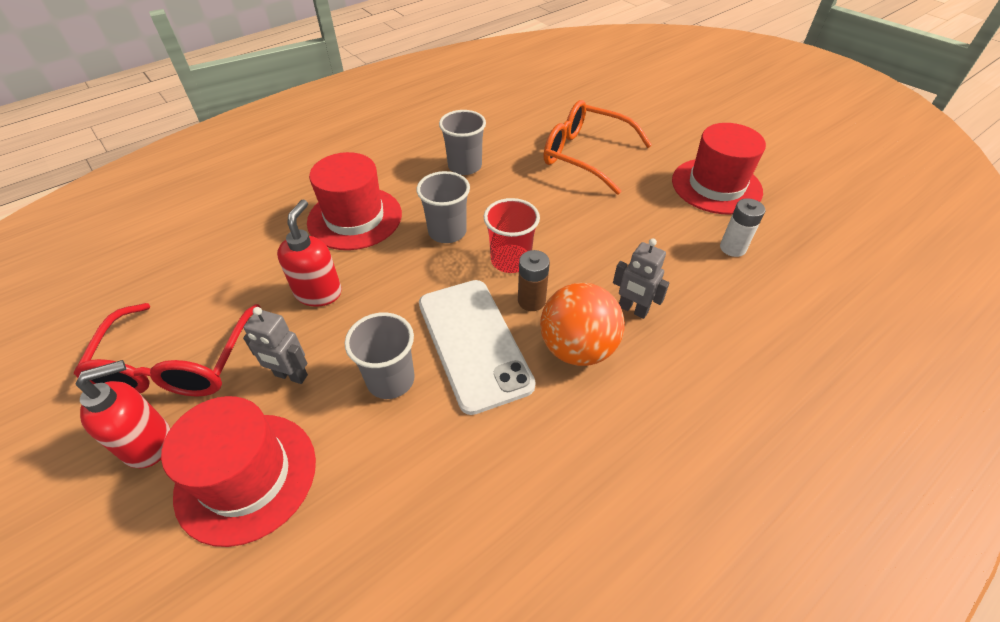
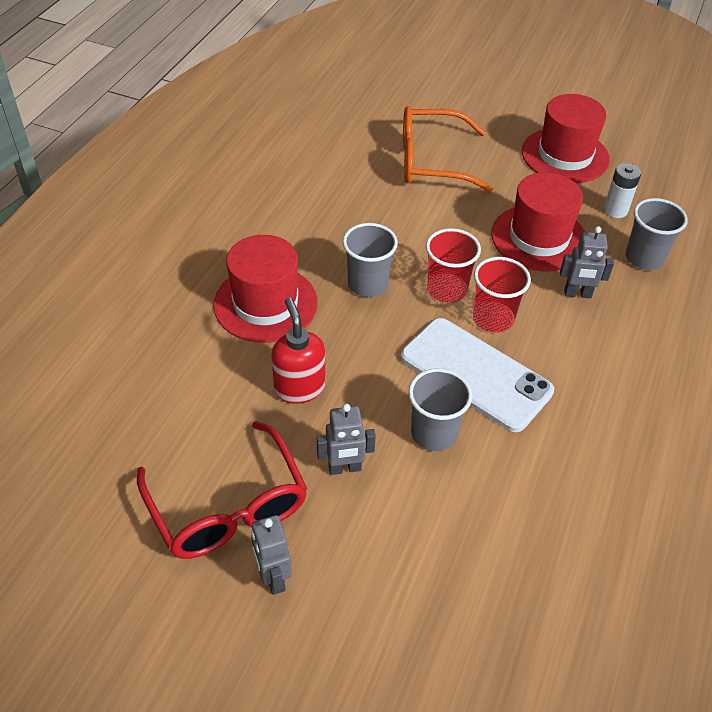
camera: 30 degrees left, 0 degrees up
red soap dispenser [76,360,170,468] -> grey robot [251,515,292,595]
red hat [161,396,316,547] -> red hat moved to [491,172,585,272]
grey cup [439,110,486,175] -> grey cup moved to [625,198,688,270]
brown battery [518,250,550,311] -> red cup [473,257,531,333]
orange ball [540,283,625,366] -> none

